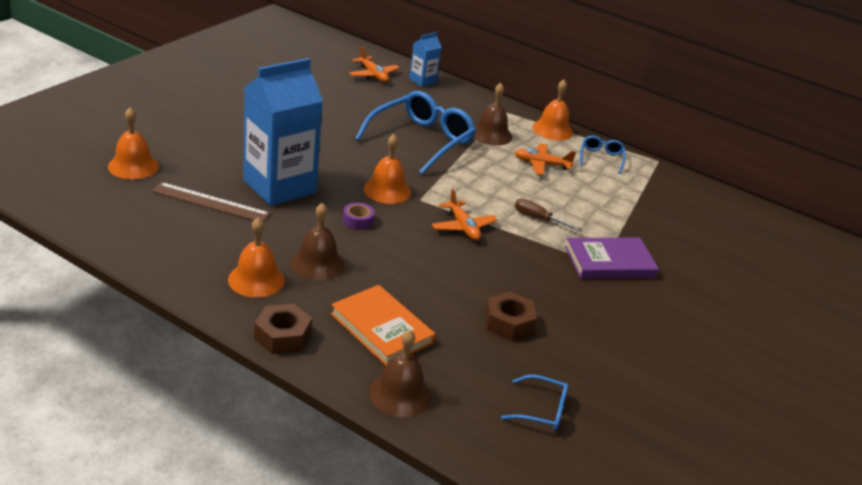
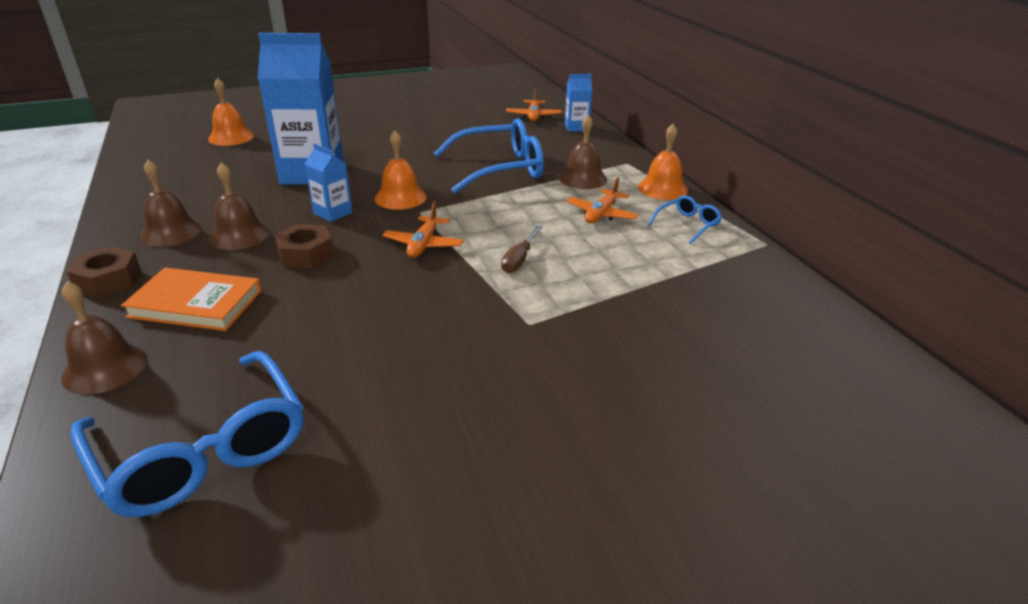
camera: 40 degrees right, 0 degrees up
brown ruler [152,182,270,222] -> none
orange bell [228,217,285,298] -> brown bell [140,160,202,247]
orange book [331,285,435,365] -> orange book turned 75 degrees counterclockwise [121,268,262,331]
purple tape [343,202,375,230] -> blue carton [305,143,352,222]
brown nut [485,291,537,341] -> brown nut moved to [275,224,334,268]
blue glasses [501,375,568,431] -> blue glasses [70,351,304,517], size x2.11
orange plane [515,143,576,175] -> orange plane turned 105 degrees counterclockwise [566,177,639,223]
brown screwdriver [515,198,583,232] -> brown screwdriver turned 135 degrees counterclockwise [501,226,542,273]
purple book [565,238,659,279] -> none

